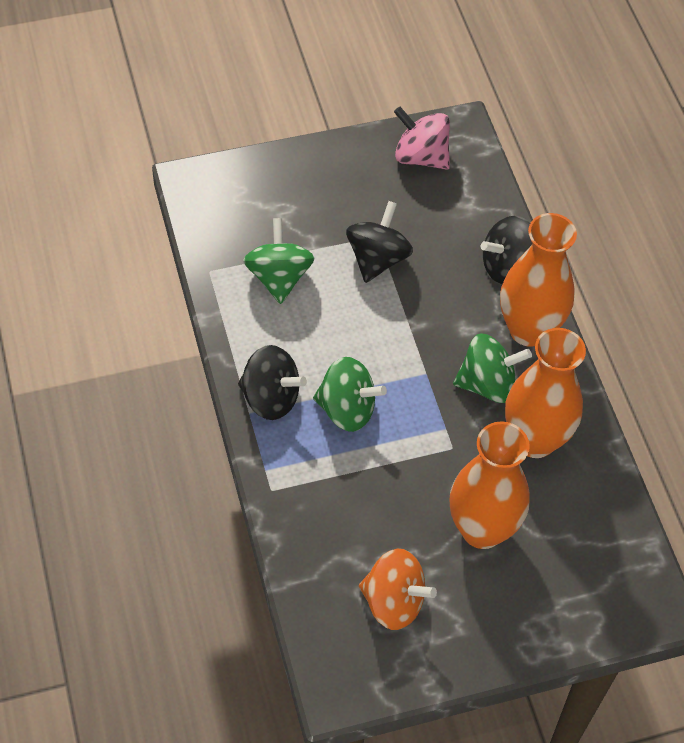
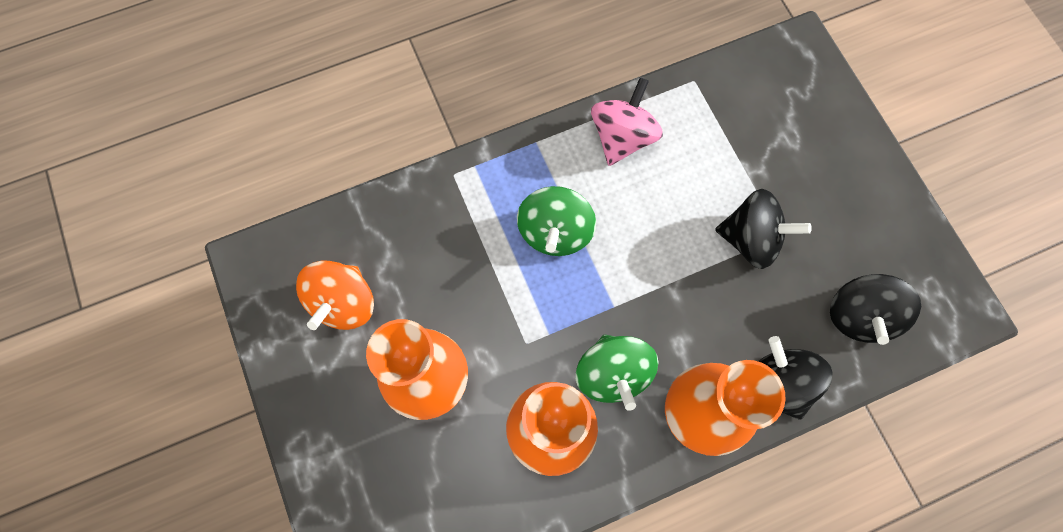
camera: 85 degrees right, 15 degrees up
black spinning top [238,345,307,420] -> black spinning top moved to [830,274,921,345]
green spinning top [243,218,314,304] -> none
pink spinning top [394,107,450,170] -> pink spinning top moved to [591,77,663,166]

